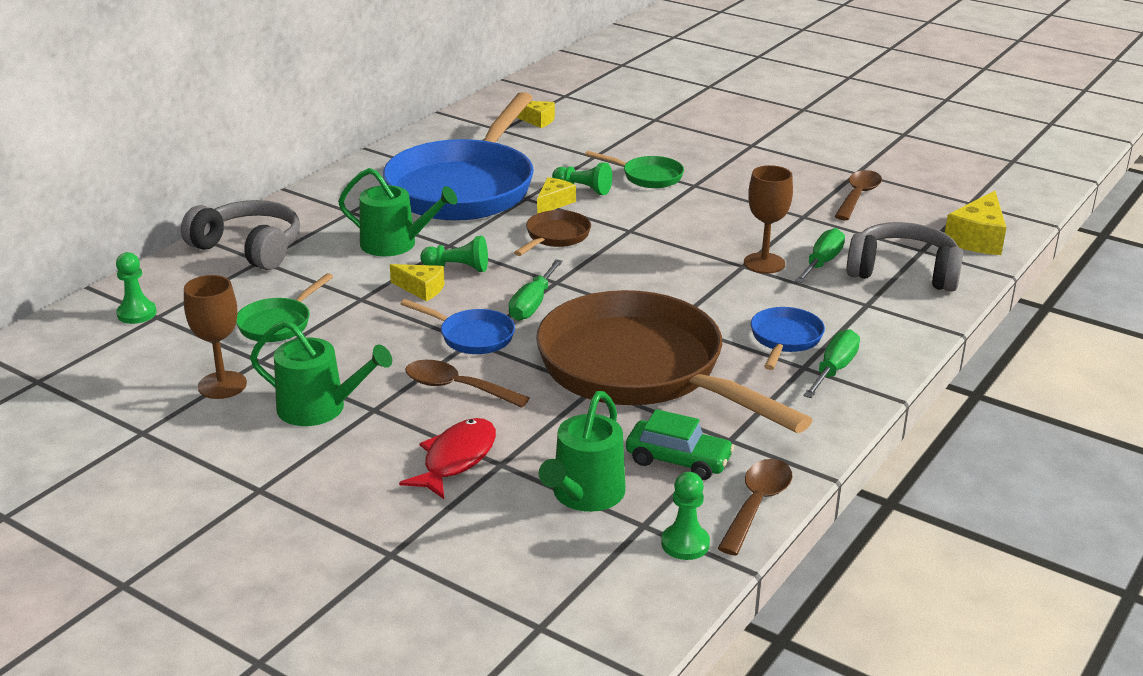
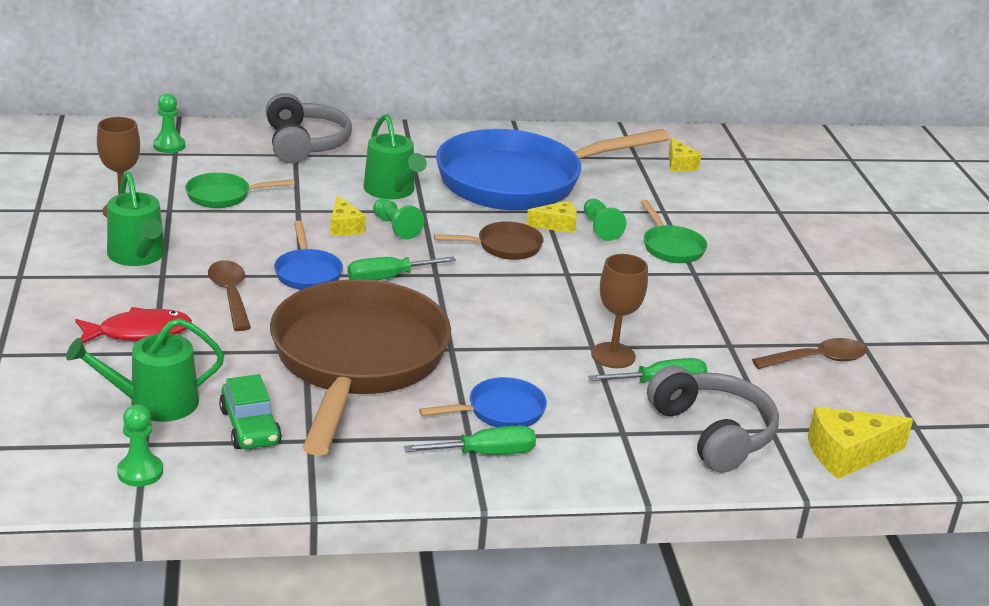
camera: 45 degrees right, 0 degrees up
brown spoon [718,459,792,555] -> none

